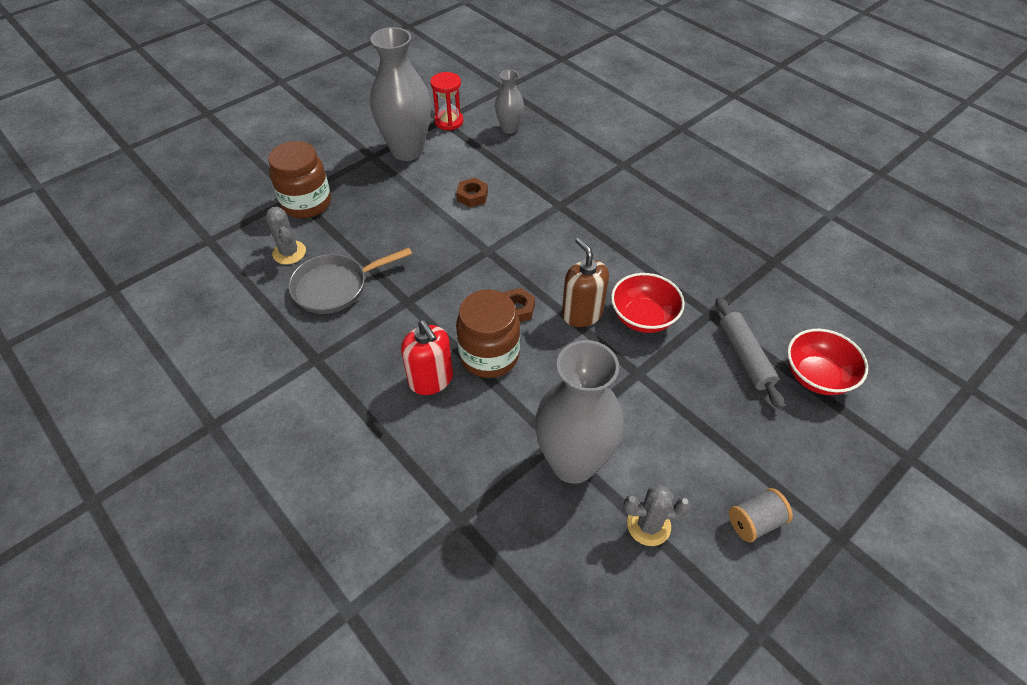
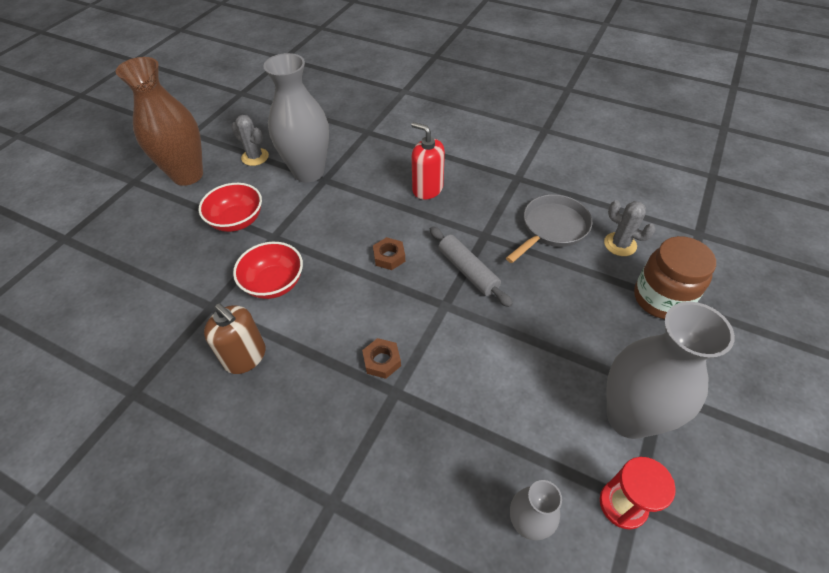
camera: 160 degrees right, 0 degrees up
brown nut [456,178,488,207] -> brown nut moved to [362,338,401,379]
brown jar [456,290,520,378] -> none
brown soap dispenser [562,238,609,327] -> brown soap dispenser moved to [204,304,266,374]
grey cactus [623,484,691,546] -> grey cactus turned 60 degrees clockwise [231,115,269,166]
grey rolling pin [716,297,784,409] -> grey rolling pin moved to [430,226,513,307]
grey spool [729,488,793,542] -> brown vase [116,57,203,186]
red bowl [787,329,868,395] -> red bowl moved to [199,183,262,232]

